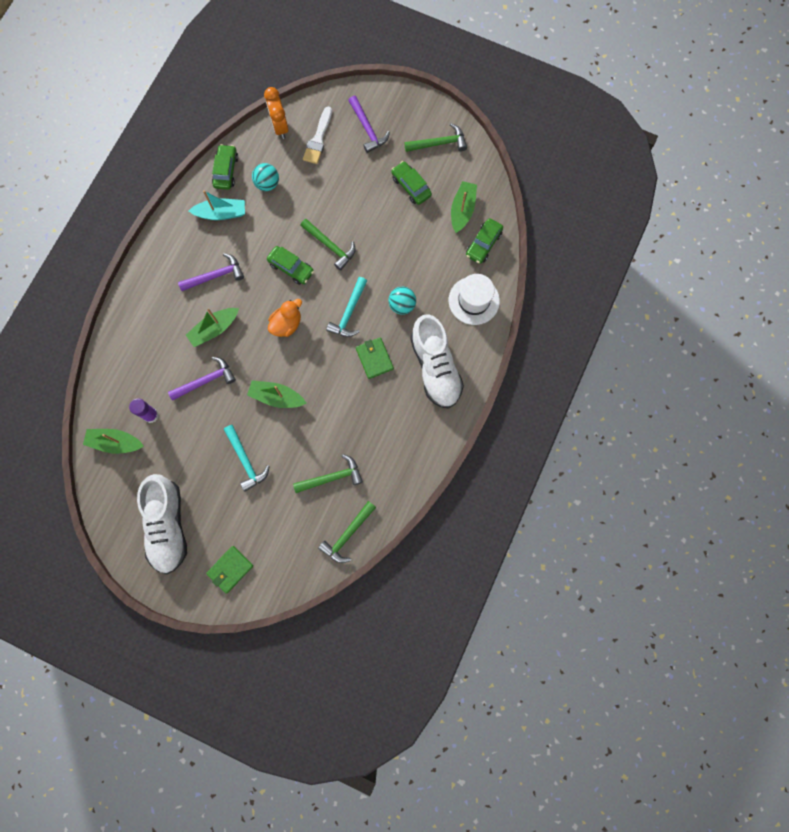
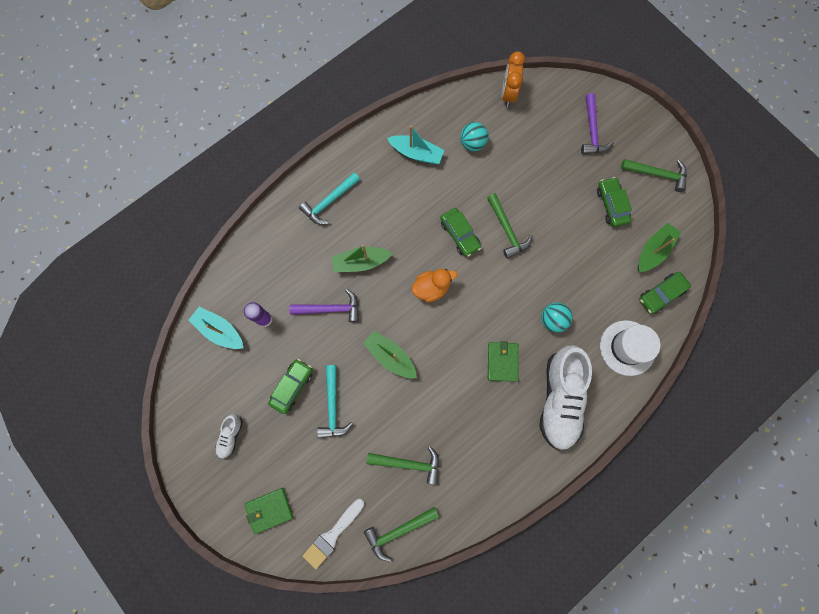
camera: 25 degrees right, 0 degrees up
green boat [83,429,144,454] -> turquoise boat [189,307,243,349]
white shoe [137,474,187,574] -> white shoe [215,414,243,459], size x0.44
purple hammer [178,253,244,291] -> none
green car [212,144,238,190] -> green car moved to [268,359,313,414]
white brush [303,107,332,164] -> white brush moved to [303,499,364,569]
turquoise hammer [326,277,367,337] -> turquoise hammer moved to [299,172,360,225]

